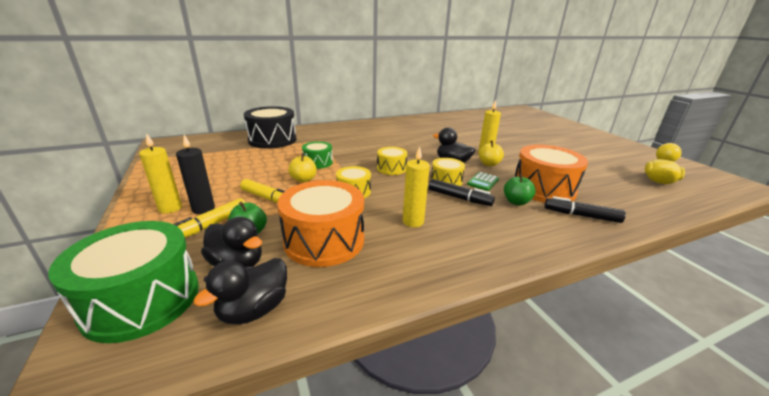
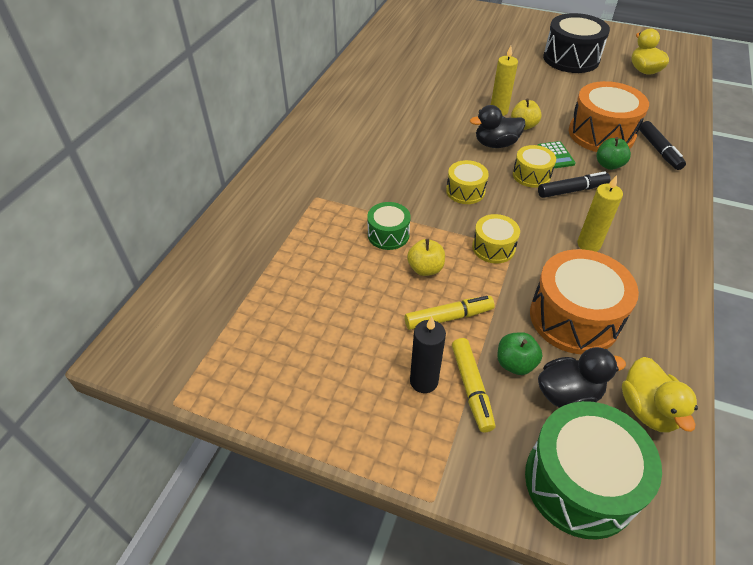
camera: 45 degrees left, 20 degrees up
yellow candle [139,134,182,214] -> none
black duck [193,258,287,324] -> yellow duck [622,357,698,433]
black drum [244,106,296,149] -> black drum moved to [543,13,610,73]
black marker [545,196,626,223] -> black marker turned 75 degrees counterclockwise [640,121,686,170]

